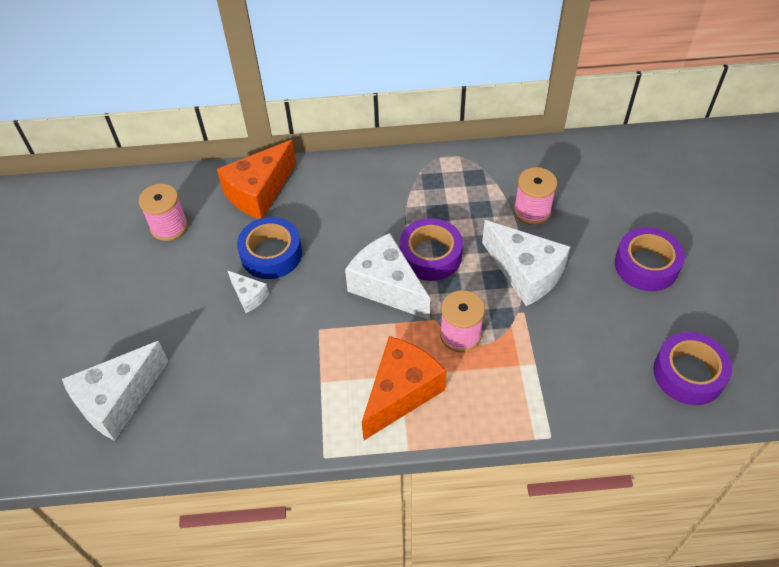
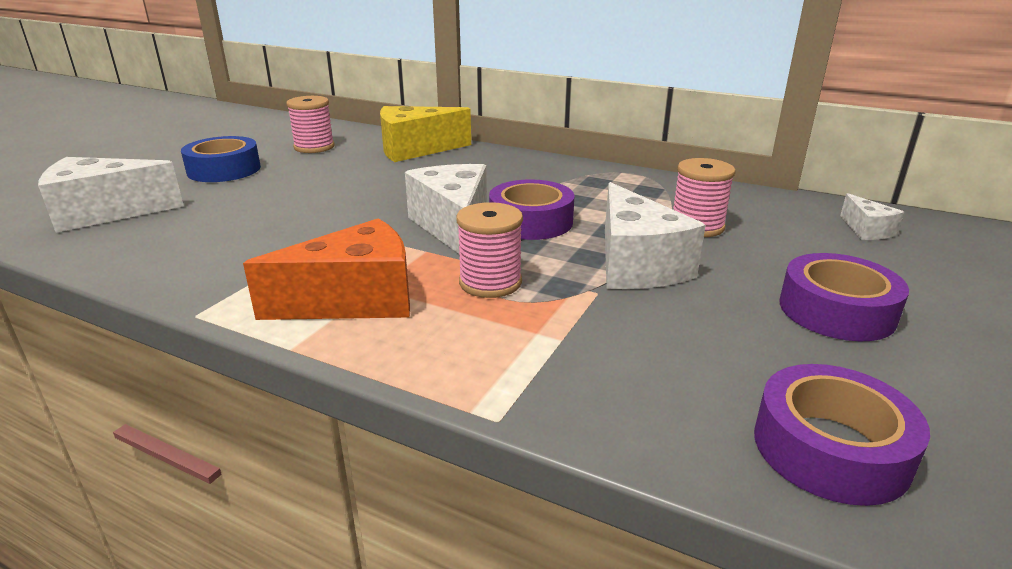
camera: 30 degrees right, 25 degrees down
orange cheese [217,140,296,219] -> yellow cheese [380,106,471,162]
white cheese [227,270,269,313] -> white cheese moved to [840,193,904,240]
blue tape [237,217,302,279] -> blue tape moved to [181,136,261,182]

